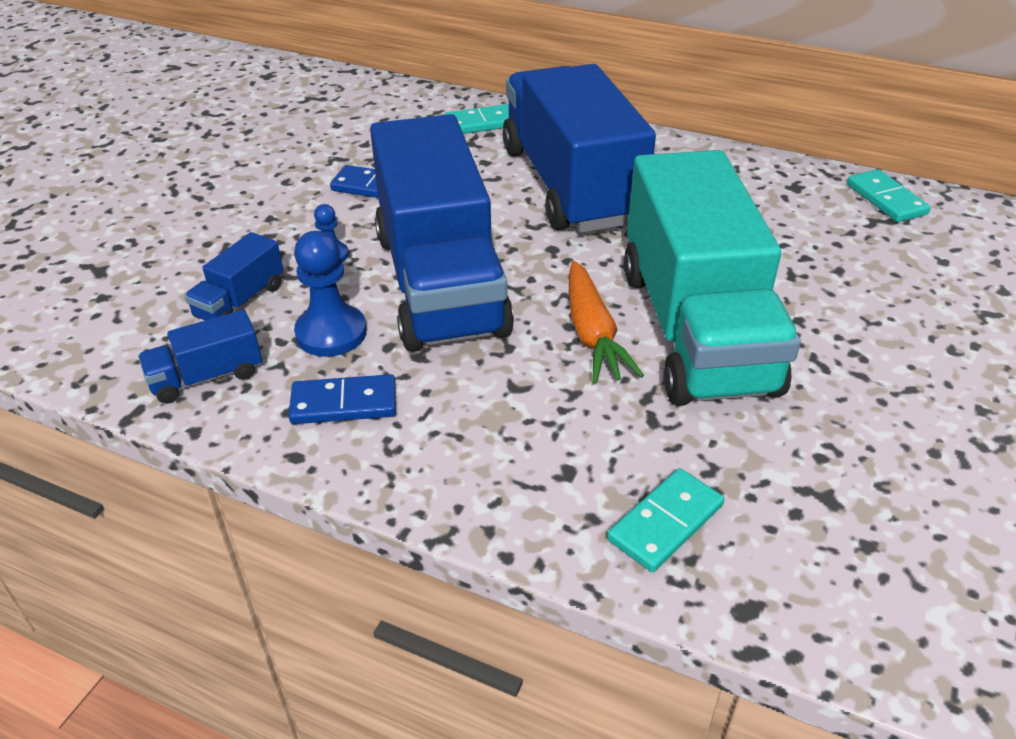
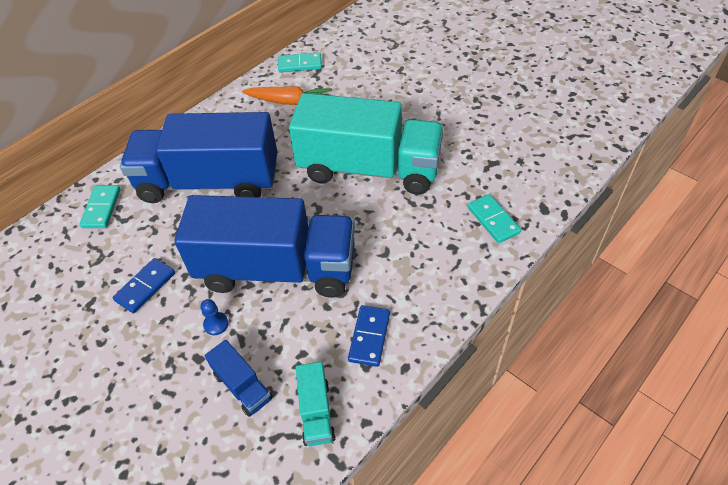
camera: 70 degrees left, 10 degrees up
blue truck [138,310,262,404] -> turquoise truck [296,362,336,446]
blue pawn [294,231,367,357] -> none
orange carrot [569,261,644,384] -> orange carrot moved to [242,86,332,105]

